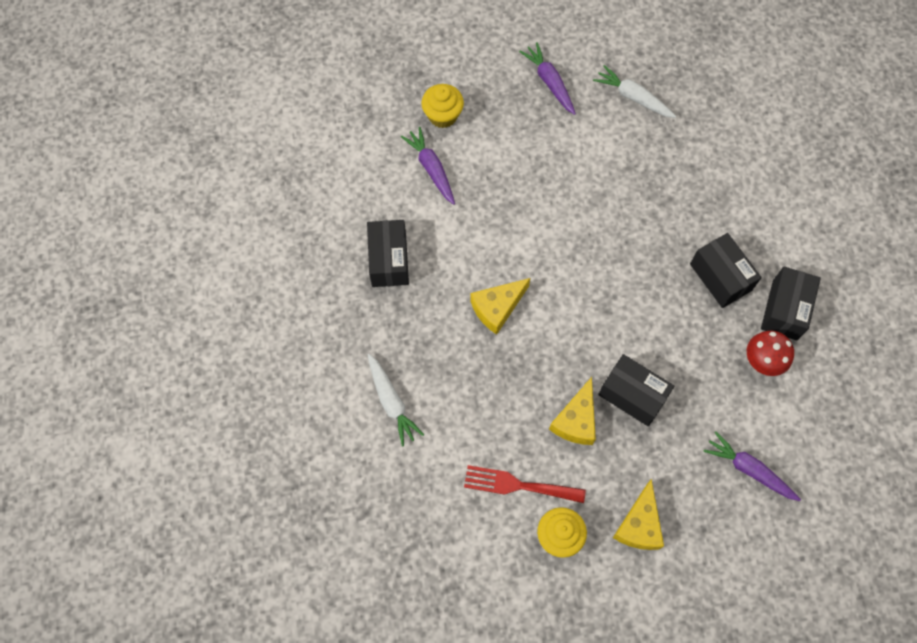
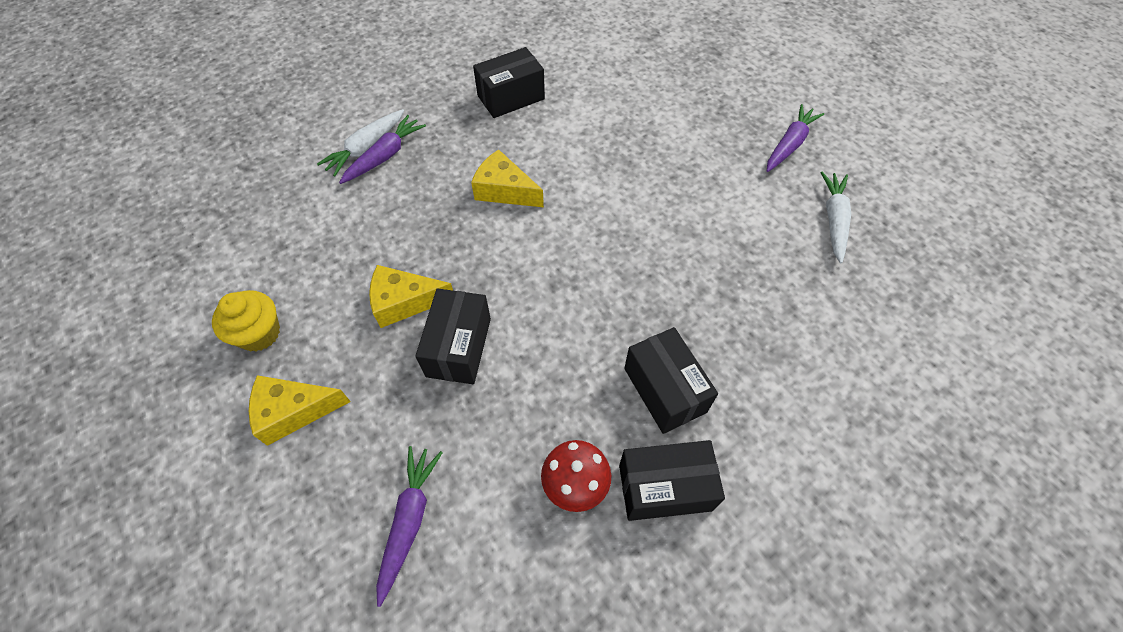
camera: 65 degrees right, 10 degrees down
purple carrot [401,127,455,205] -> purple carrot moved to [339,115,426,184]
yellow cupcake [421,84,464,128] -> none
red fork [464,465,586,503] -> none
black box [690,233,762,308] -> black box turned 60 degrees counterclockwise [624,327,718,434]

